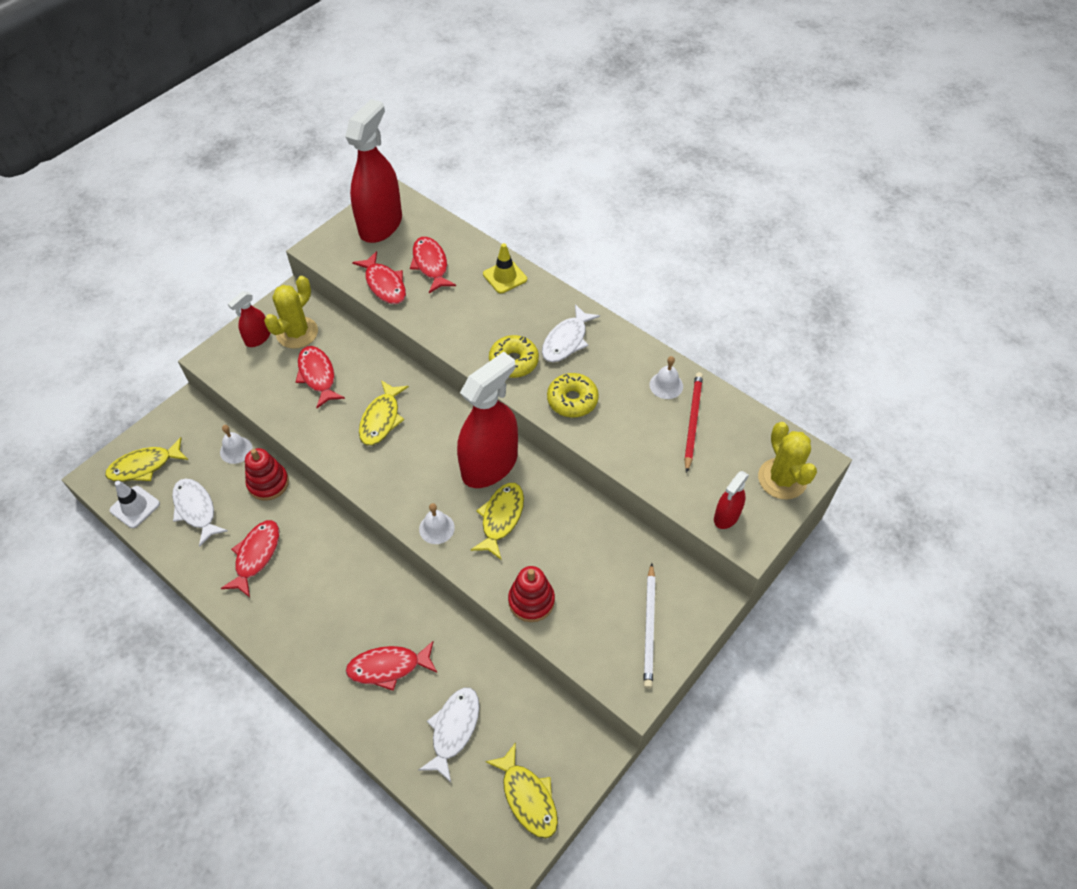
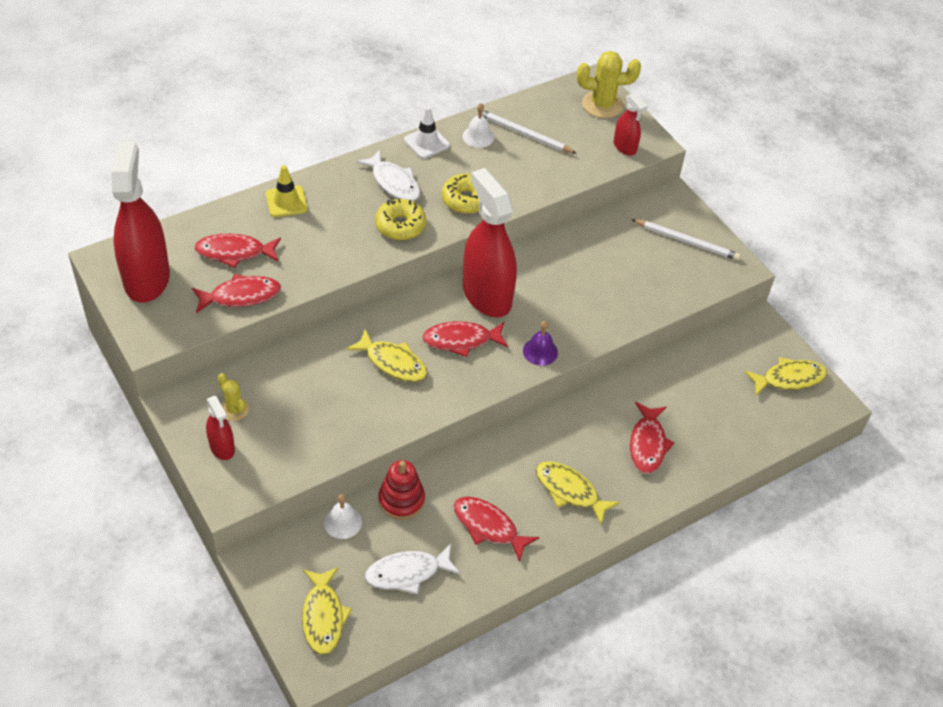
camera: 75 degrees left, 5 degrees down
white traffic cone [110,481,160,528] -> white traffic cone moved to [404,106,450,159]
yellow cactus [264,276,318,349] -> yellow cactus [218,373,249,421], size x0.58
red fish [296,346,345,408] -> red fish moved to [422,322,508,357]
red spray bottle [345,99,402,243] -> red spray bottle turned 45 degrees clockwise [112,142,170,303]
white bell [419,503,455,544] -> purple bell [523,321,558,366]
white fish [419,687,479,782] -> none
yellow fish [471,483,524,559] -> yellow fish moved to [536,461,620,525]
red stacking toy [508,566,555,622] -> none
red pencil [684,372,703,473] -> white pencil [477,110,577,154]

